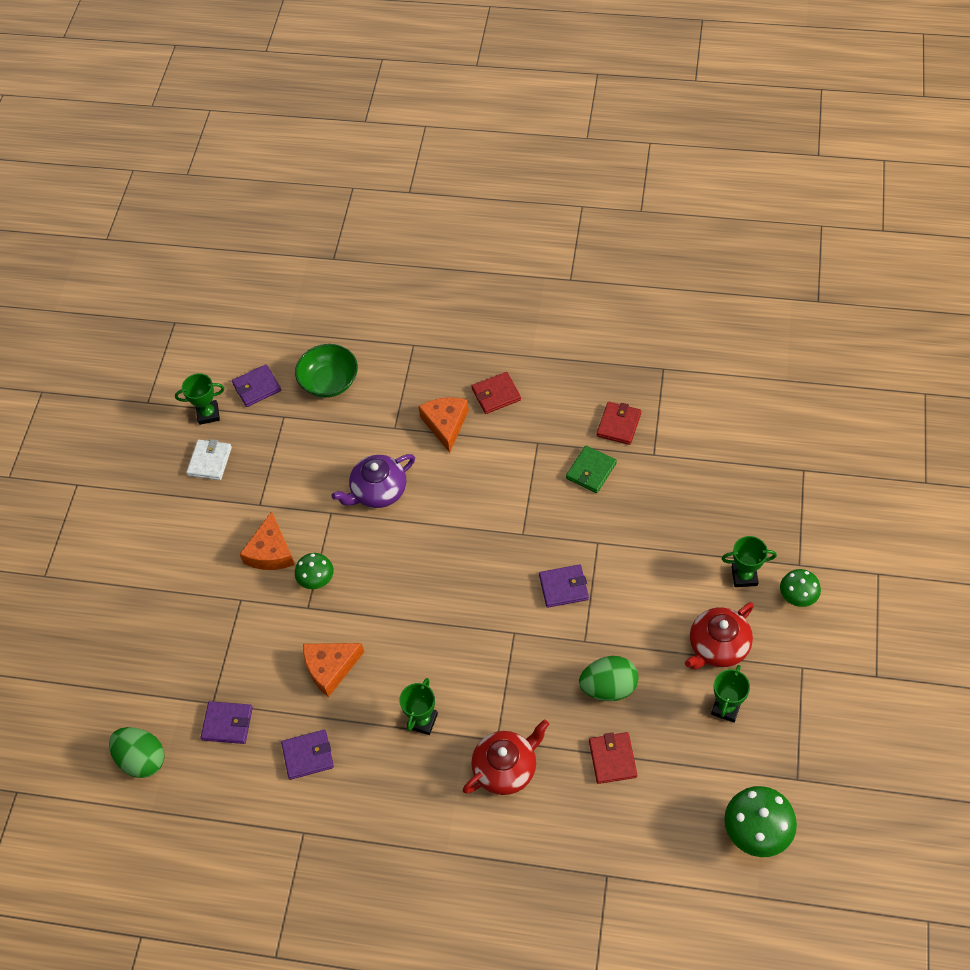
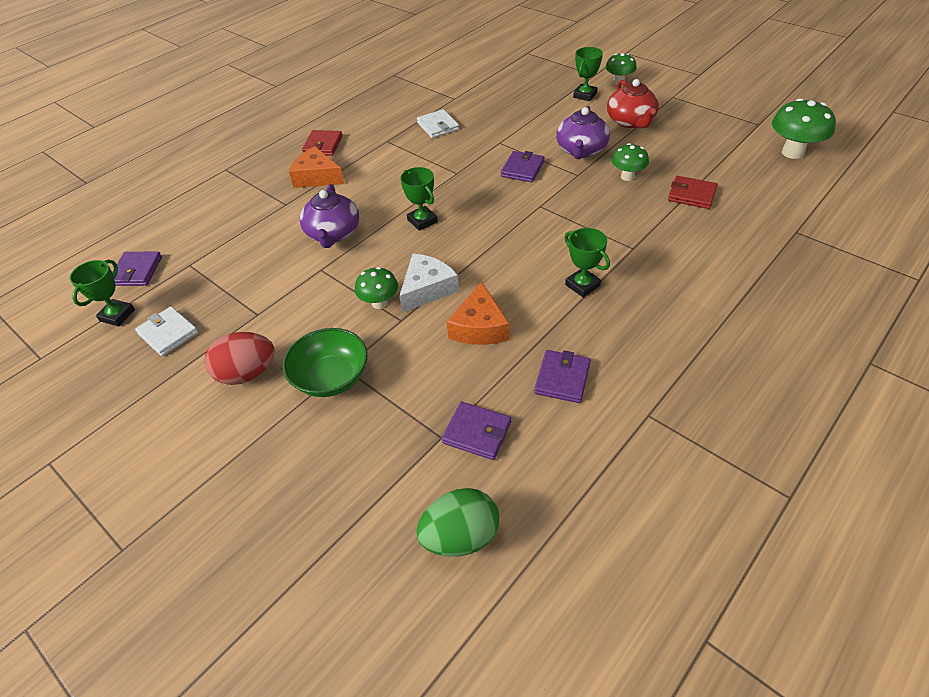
camera: 60 degrees left, 10 degrees down
purple wallet [201,701,253,744] -> purple wallet turned 75 degrees clockwise [442,402,511,460]
orange cheese [240,511,295,570] -> none
green bowl [295,344,358,398] -> green bowl moved to [283,328,368,397]
red teapot [463,719,549,795] -> none
green wallet [566,446,617,493] -> white wallet [417,109,459,138]
green egg [579,656,638,701] -> green mushroom [612,143,649,181]
red wallet [597,402,641,445] -> none
green trophy [711,665,750,723] -> green trophy moved to [400,167,438,231]
none -> red egg [205,332,275,385]
none -> white cheese [399,253,459,313]
none -> purple teapot [556,106,610,159]

